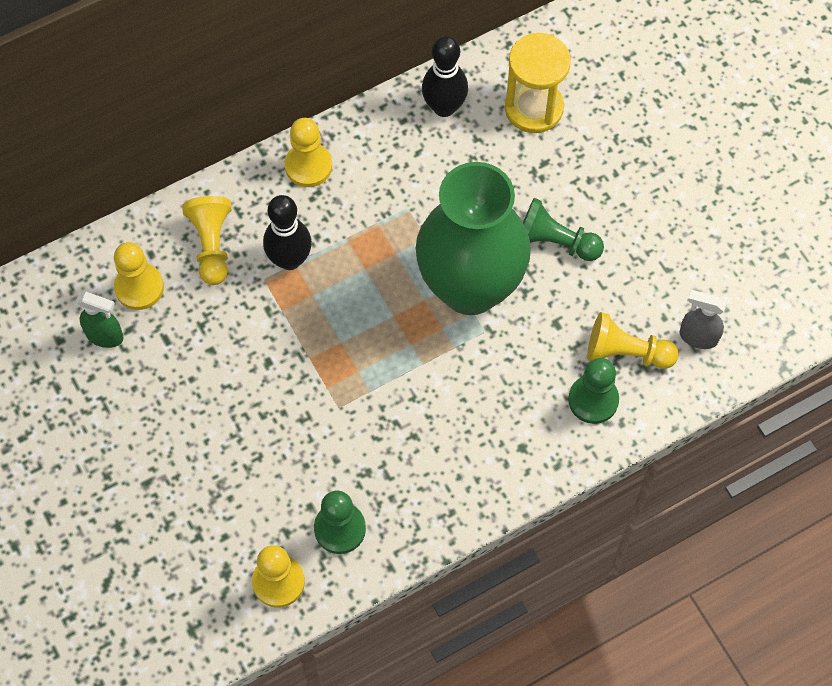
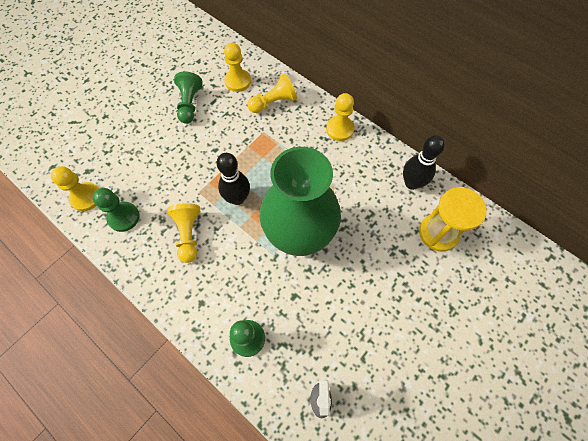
camera: 70 degrees right, 0 degrees up
green spray bottle [76,292,123,348] -> none
black bowling pin [263,195,312,270] -> black bowling pin moved to [217,153,250,205]
green pawn [523,198,604,261] -> green pawn moved to [174,72,203,124]
yellow pawn [587,312,679,369] -> yellow pawn moved to [167,203,200,263]

